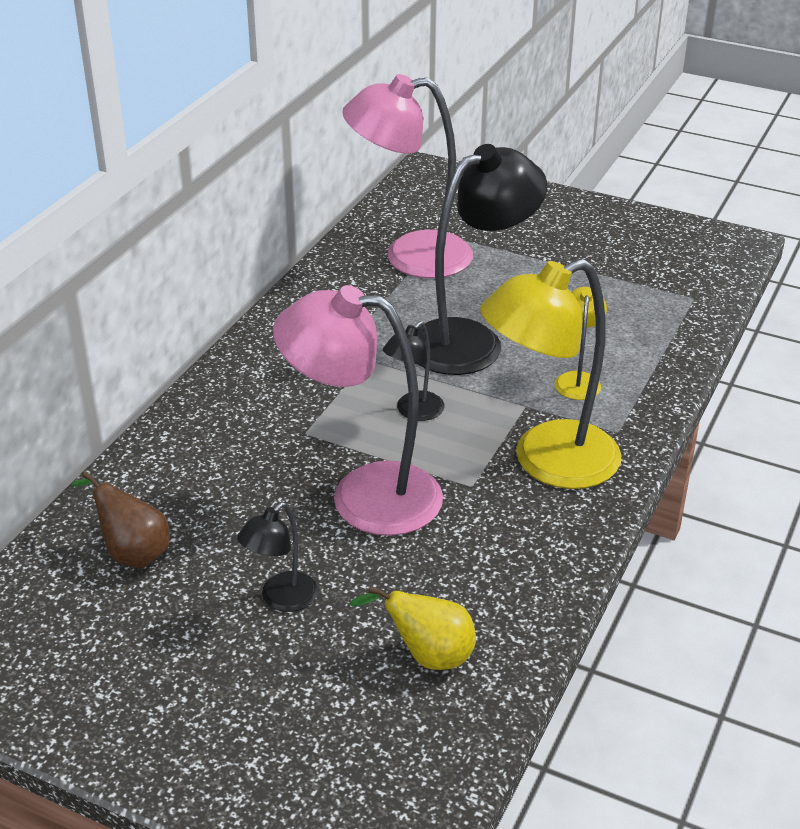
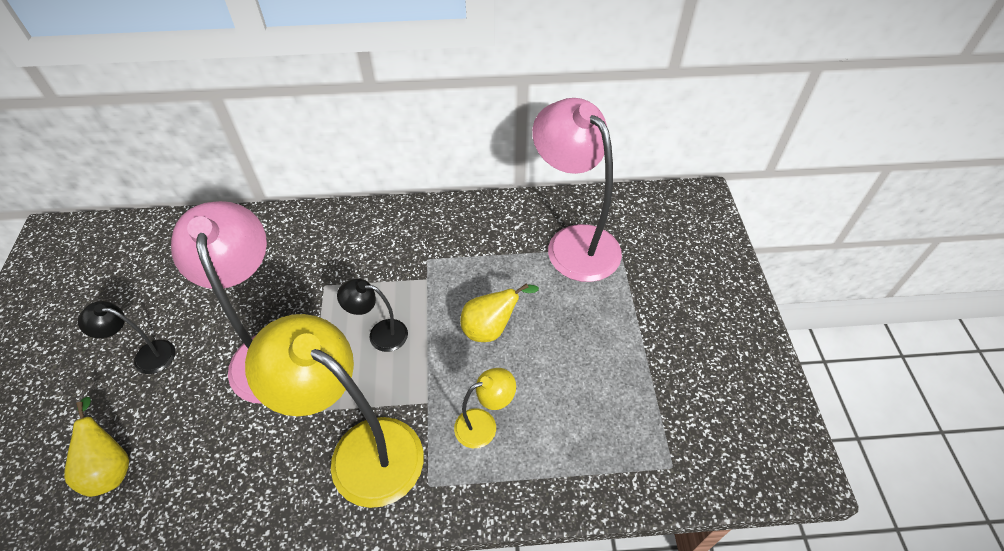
camera: 60 degrees right, 15 degrees up
brown pear [71,471,170,568] -> none
black lamp [418,144,547,375] -> yellow pear [460,283,539,342]

